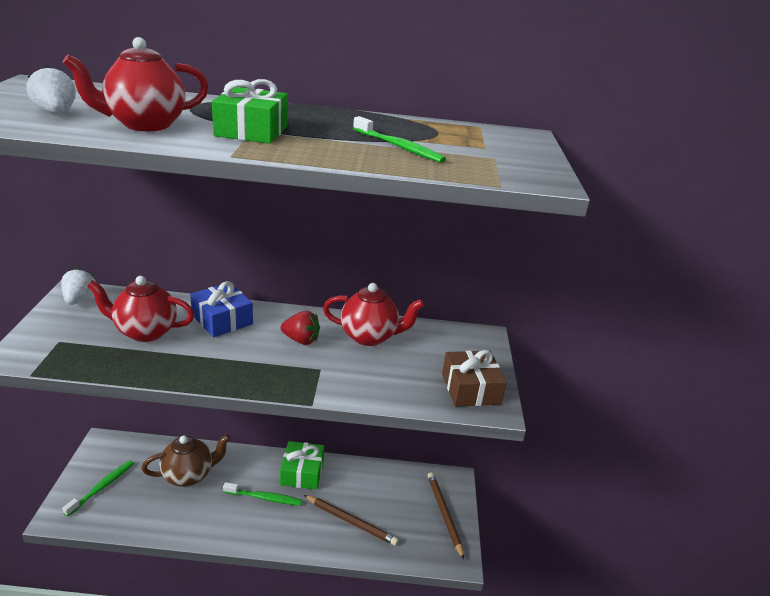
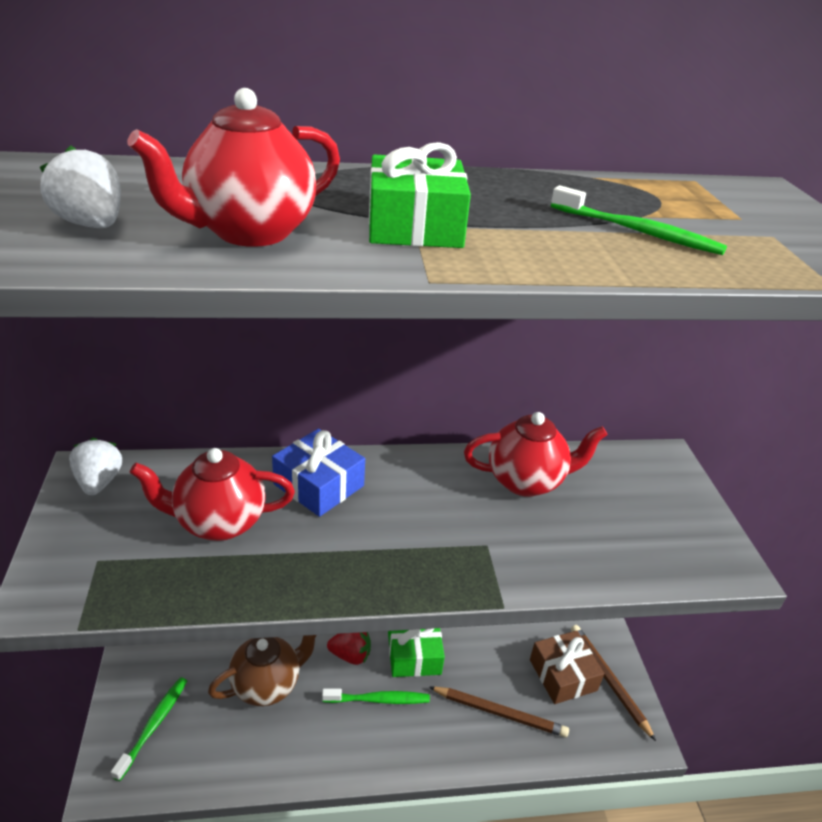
camera: 10 degrees left, 5 degrees up
red strawberry [281,311,320,345] -> red strawberry moved to [327,632,371,665]
brown gift [442,350,507,407] -> brown gift moved to [530,631,604,704]

